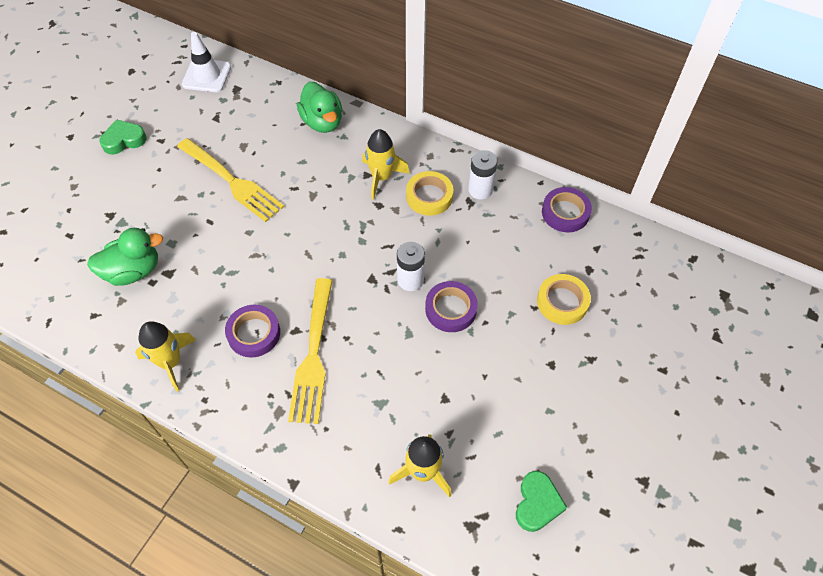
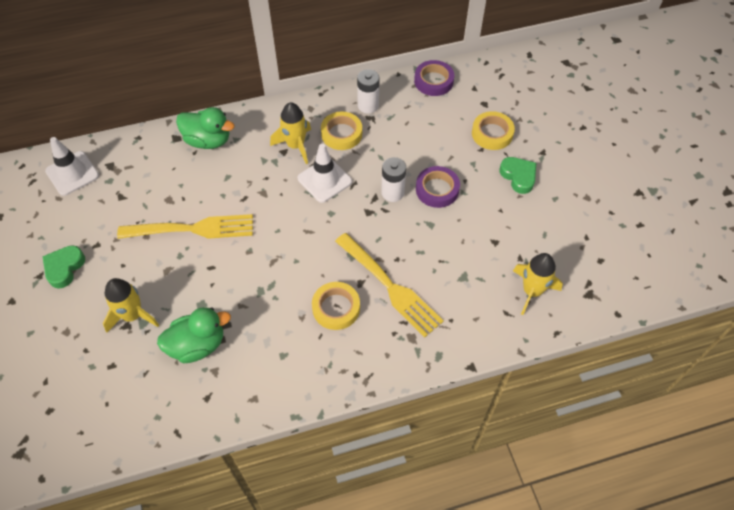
camera: 45 degrees left, 0 degrees up
green duck [87,228,163,286] -> green duck turned 45 degrees clockwise [157,307,231,363]
yellow rocket [135,321,196,392] -> yellow rocket moved to [103,278,159,333]
purple tape [225,305,280,358] -> yellow tape [312,282,360,330]
green heart [516,471,567,532] -> green heart moved to [500,157,536,194]
none -> white traffic cone [298,144,352,203]

